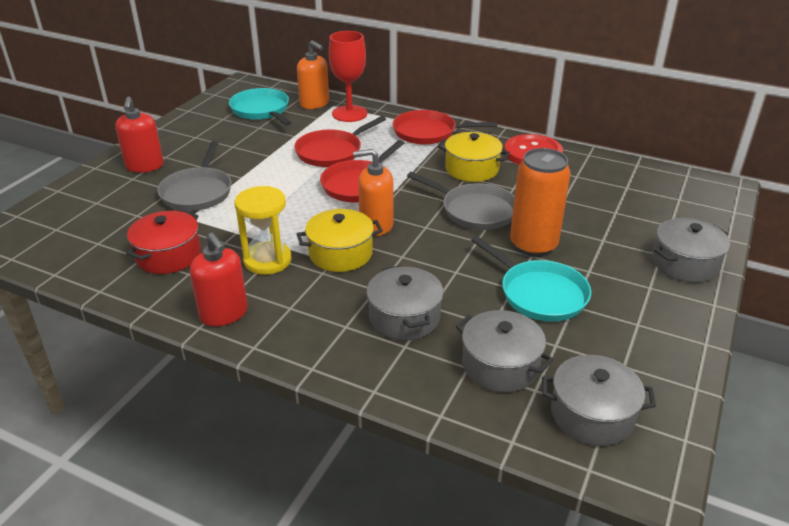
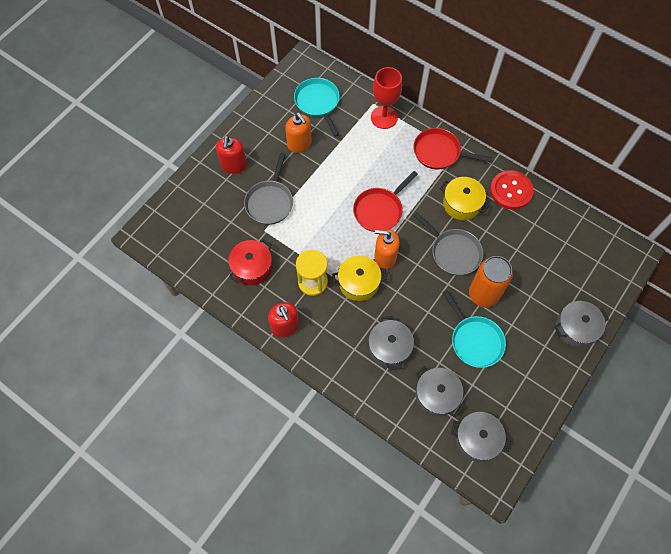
camera: 10 degrees right, 30 degrees up
red pan [294,116,386,167] -> none
orange soap dispenser [297,40,329,109] -> orange soap dispenser moved to [285,113,312,153]

